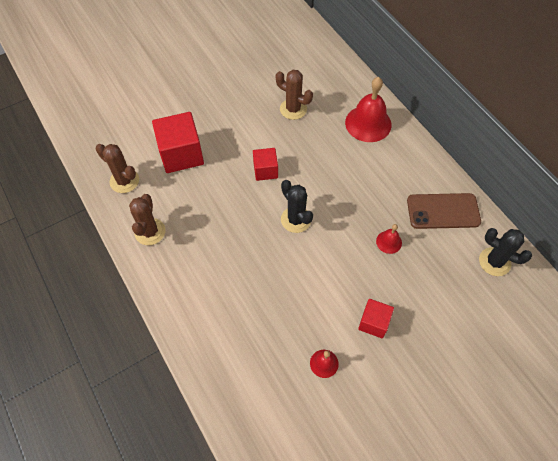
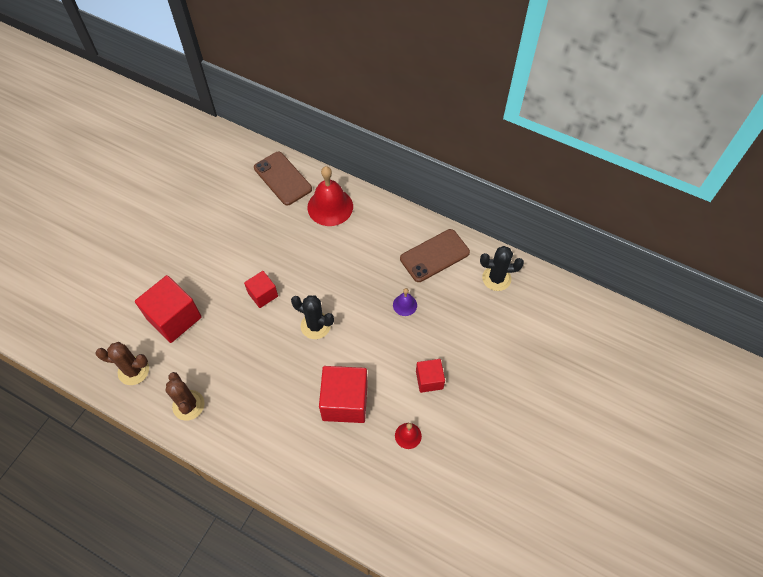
camera: 30 degrees left, 0 degrees up
brown cactus [276,70,313,120] -> none
red bell [376,224,402,254] -> purple bell [393,288,417,316]
none -> brown phone [254,152,312,205]
none -> red cube [319,366,368,423]

